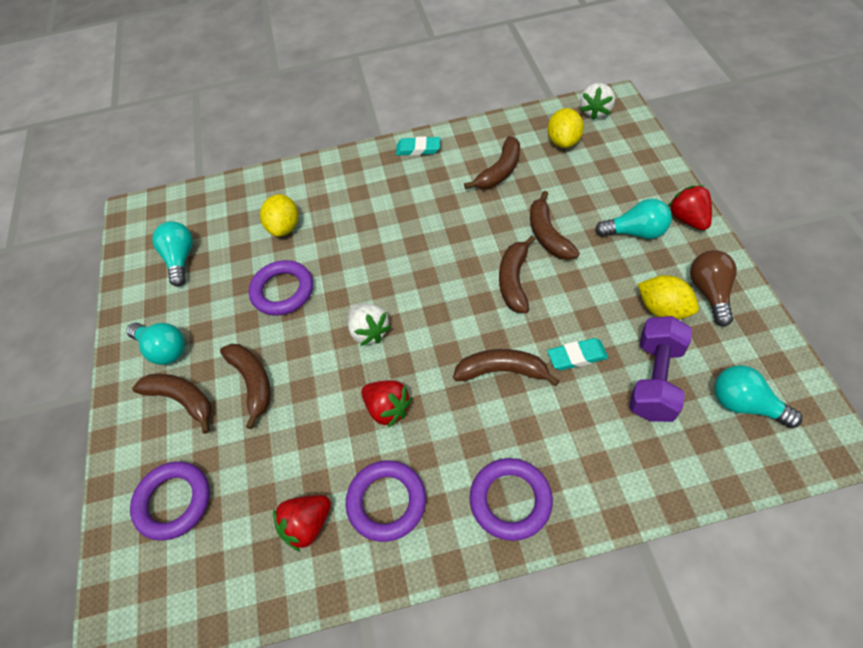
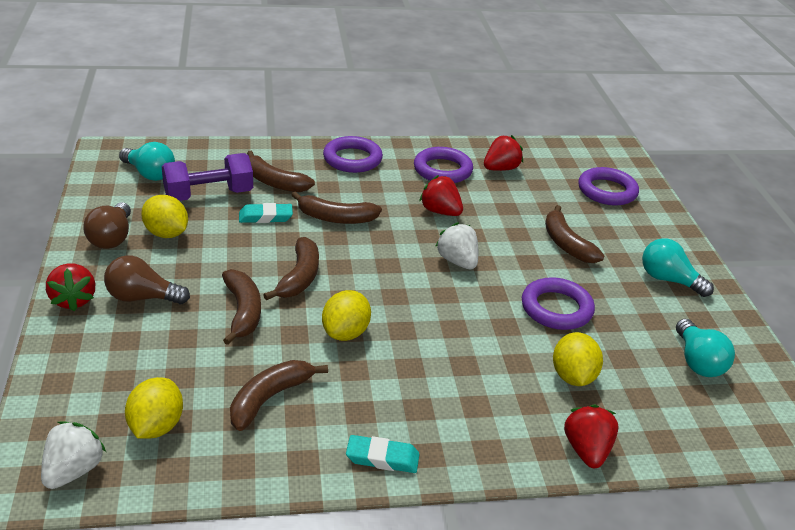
camera: 175 degrees right, 20 degrees down
brown banana [132,374,212,434] -> brown banana moved to [247,151,315,192]
turquoise light bulb [595,199,672,239] -> brown light bulb [104,255,190,304]
purple dumbbell [629,316,692,422] -> purple dumbbell turned 45 degrees clockwise [162,153,253,201]
none -> yellow lemon [322,290,371,341]
none -> red strawberry [564,404,619,468]

